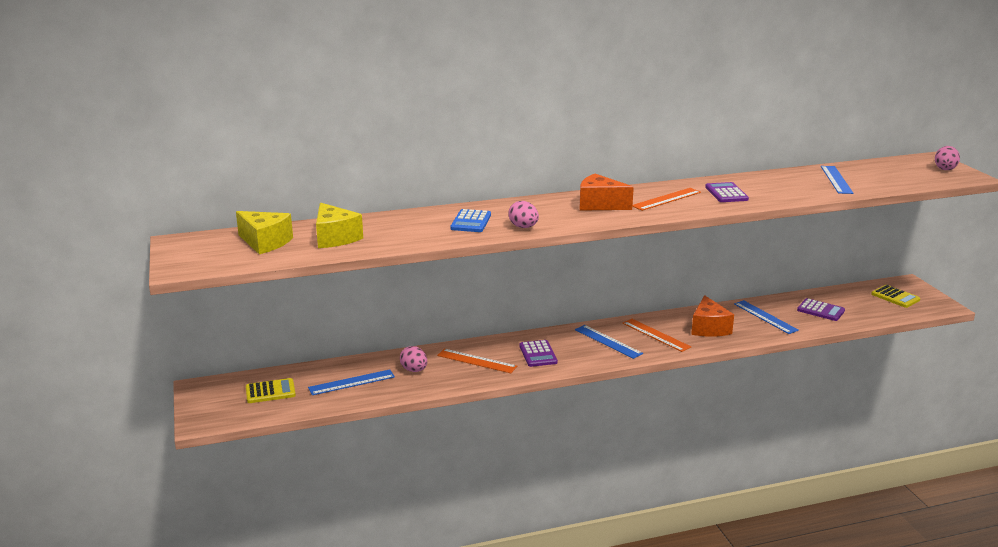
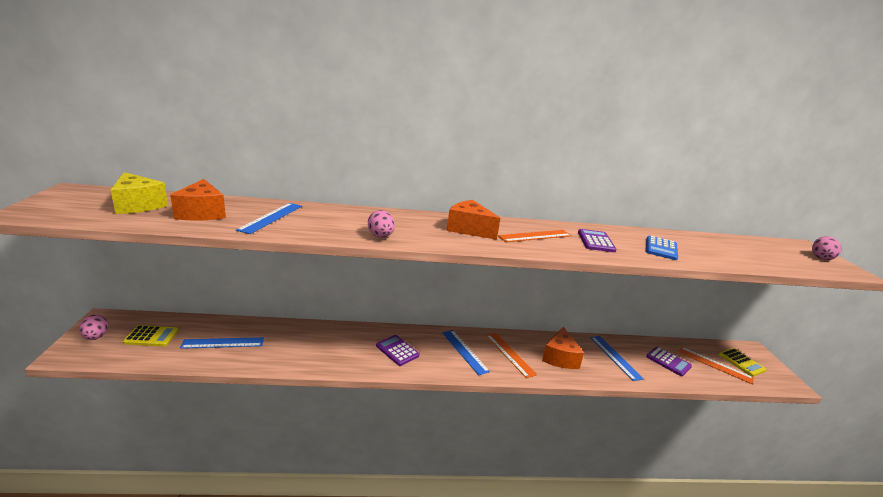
camera: 10 degrees right, 0 degrees up
yellow cheese [316,202,363,248] -> orange cheese [170,179,226,221]
pink egg [400,346,427,372] -> pink egg moved to [79,315,109,340]
orange ruler [437,349,517,373] -> orange ruler moved to [679,347,754,384]
blue calculator [450,209,491,232] -> blue calculator moved to [646,236,678,260]
purple calculator [519,340,558,367] -> purple calculator turned 135 degrees clockwise [376,335,420,366]
blue ruler [821,166,854,194] -> blue ruler moved to [236,203,302,234]

